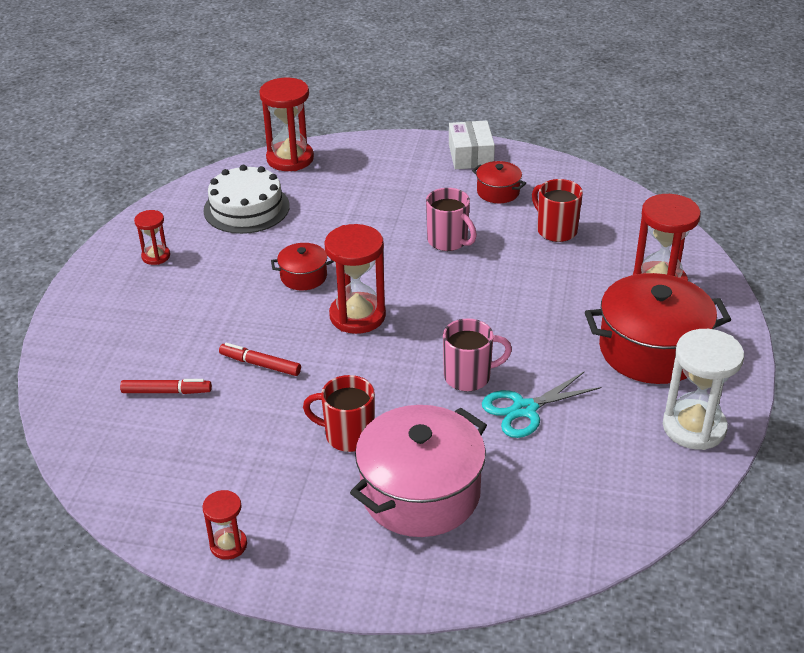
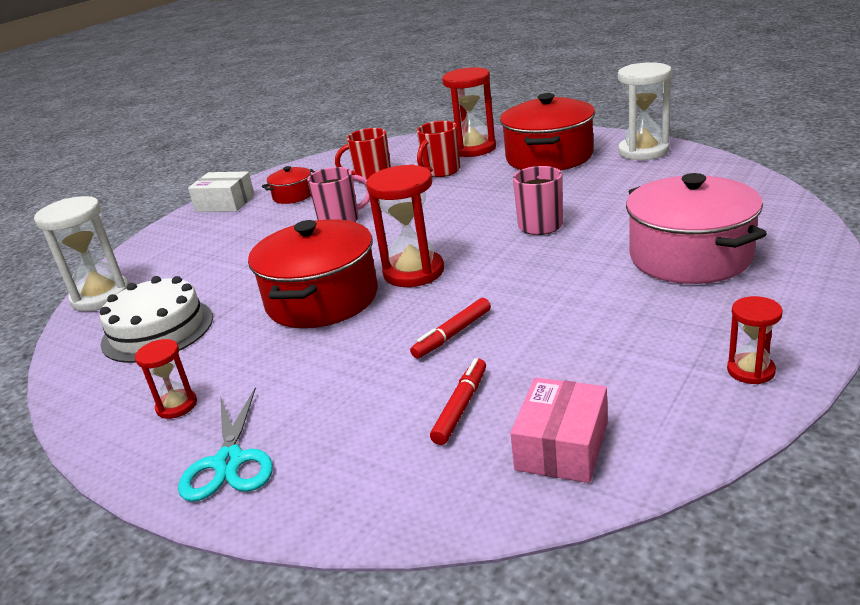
camera: 65 degrees left, 10 degrees down
red hourglass [259,78,314,171] -> white hourglass [34,196,129,311]
red pot [271,243,334,290] -> red pot [248,219,378,328], size x2.07
red mug [303,375,375,452] -> red mug moved to [417,121,460,177]
turquoise scissors [482,372,601,438] -> turquoise scissors moved to [178,388,273,502]
none -> pink box [510,378,608,483]

